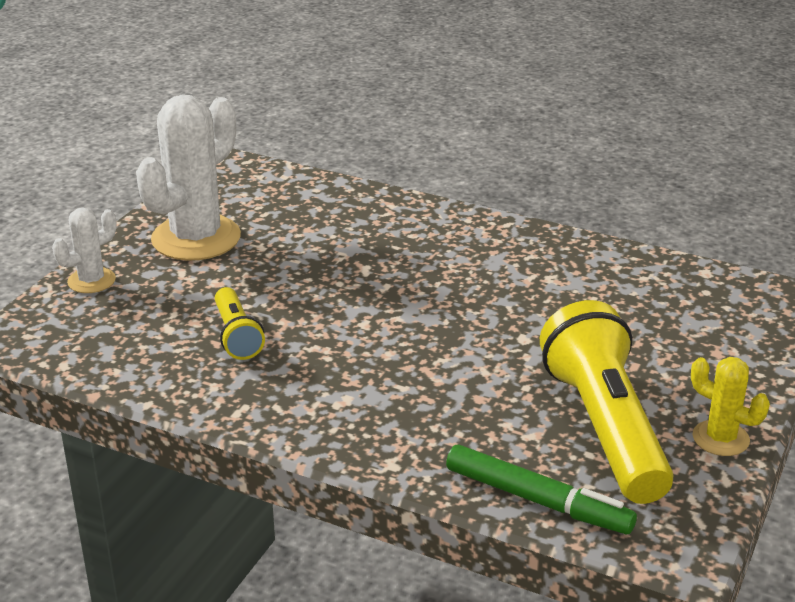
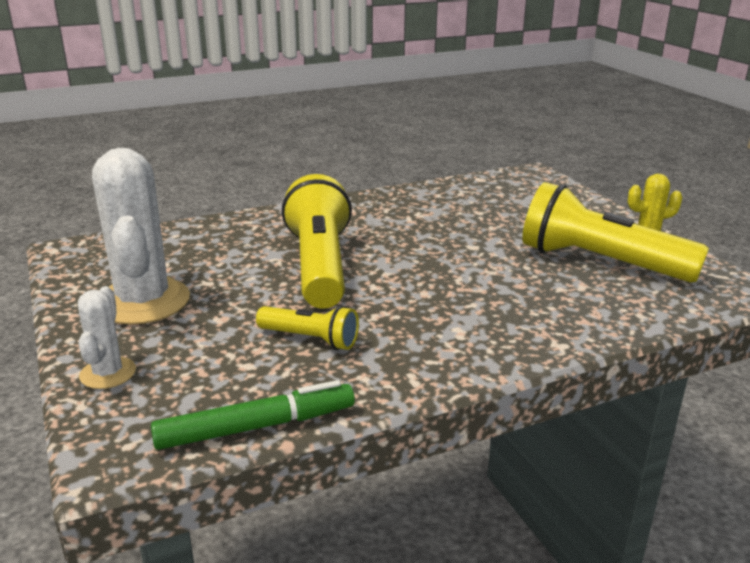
camera: 50 degrees left, 5 degrees down
green marker [446,445,637,534] -> green marker moved to [151,380,355,450]
none -> yellow flashlight [282,174,352,309]

